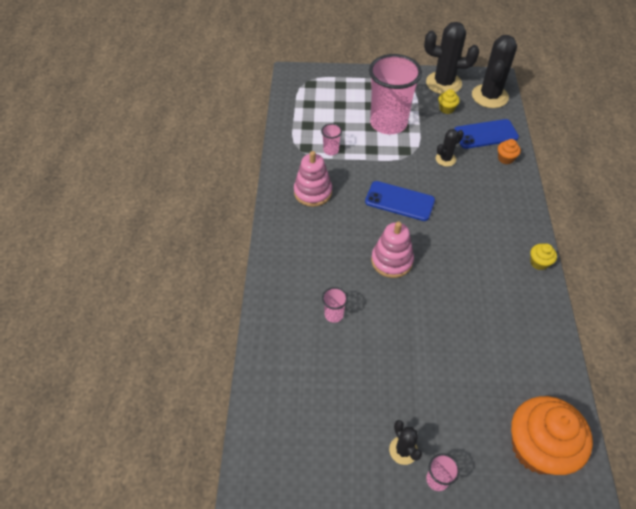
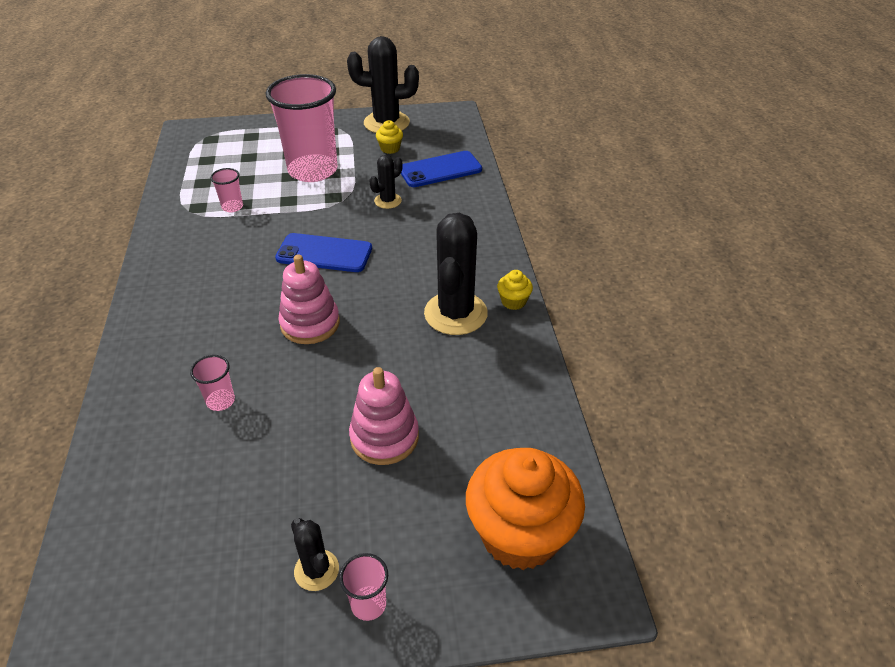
camera: 10 degrees left, 10 degrees down
pink stacking toy [294,151,332,207] -> pink stacking toy moved to [349,367,419,465]
black cactus [472,35,517,108] -> black cactus moved to [424,213,488,335]
orange cupcake [498,139,521,164] -> none

